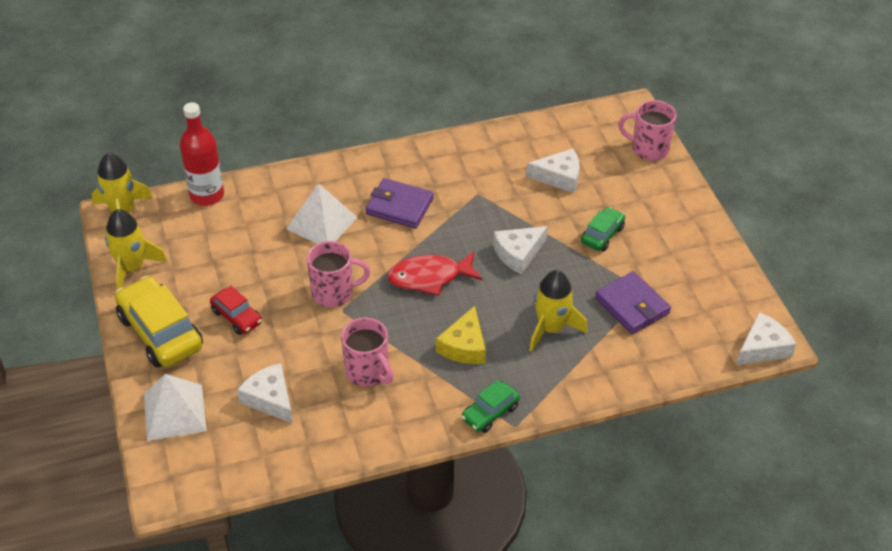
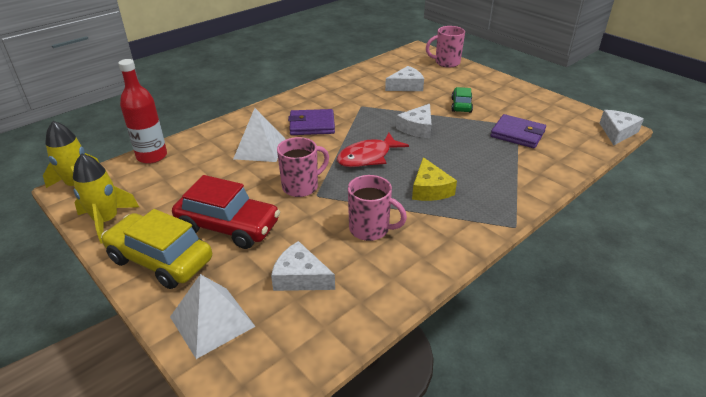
camera: 25 degrees left, 10 degrees down
red car [210,286,262,335] -> red car [172,175,280,249], size x1.85
green car [461,380,520,433] -> none
yellow rocket [529,270,587,352] -> none

